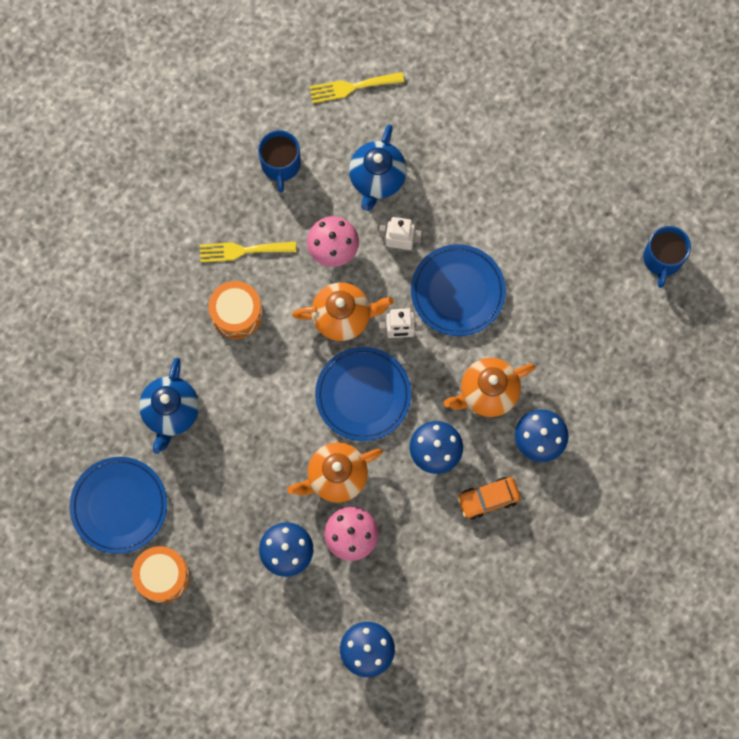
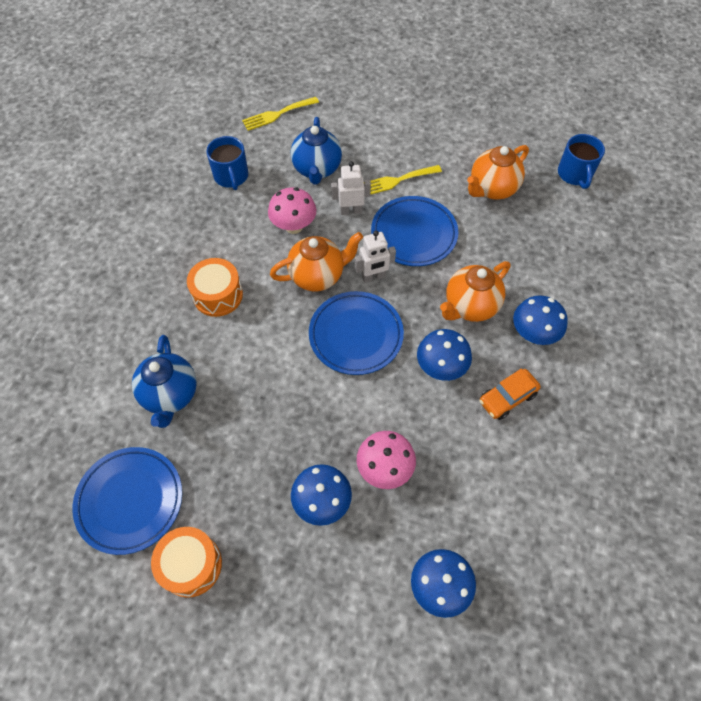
camera: 15 degrees left, 15 degrees down
yellow fork [200,242,296,262] -> yellow fork moved to [370,165,442,195]
orange teapot [287,442,383,503] -> orange teapot moved to [467,145,529,200]

